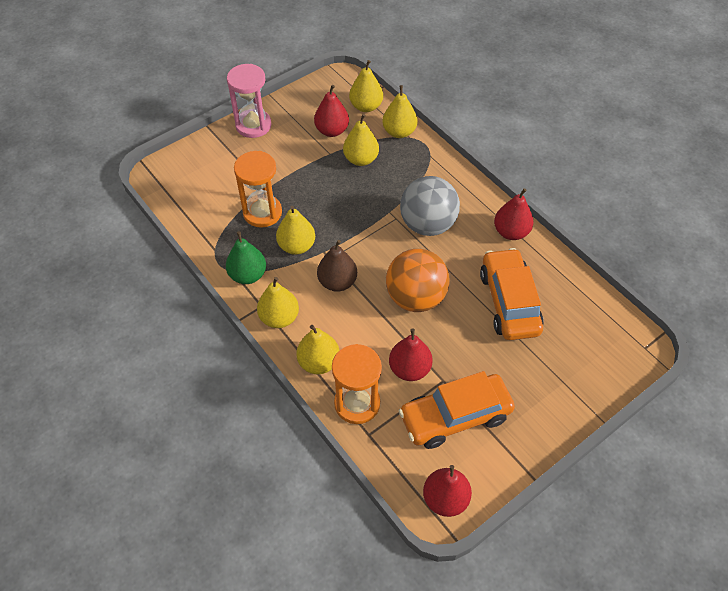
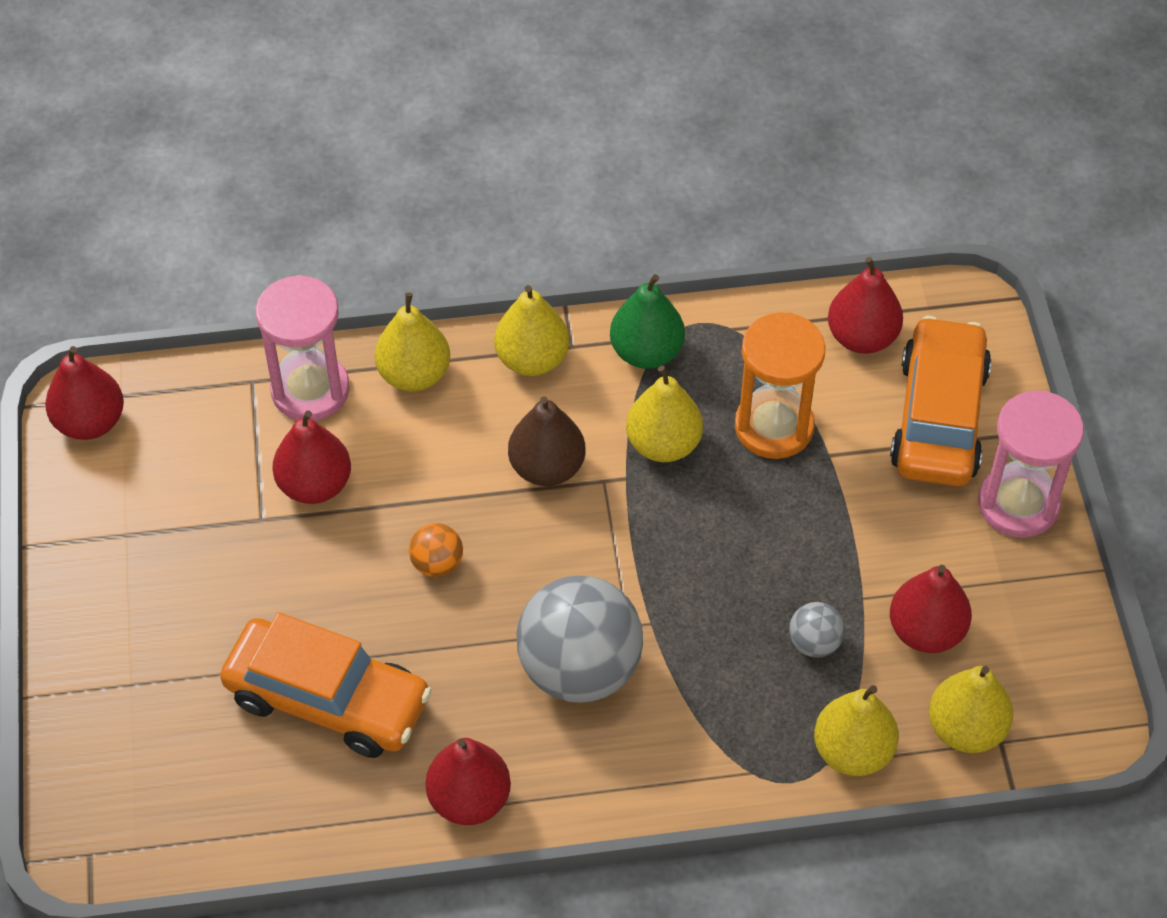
camera: 120 degrees right, 0 degrees up
orange hourglass [332,344,382,424] -> pink hourglass [256,275,350,421]
yellow pear [343,114,379,166] -> grey ball [789,602,845,658]
orange ball [386,249,450,312] -> orange ball [409,523,463,577], size x0.45
orange car [399,371,515,449] -> orange car moved to [890,316,992,486]
none -> red pear [828,257,903,354]

